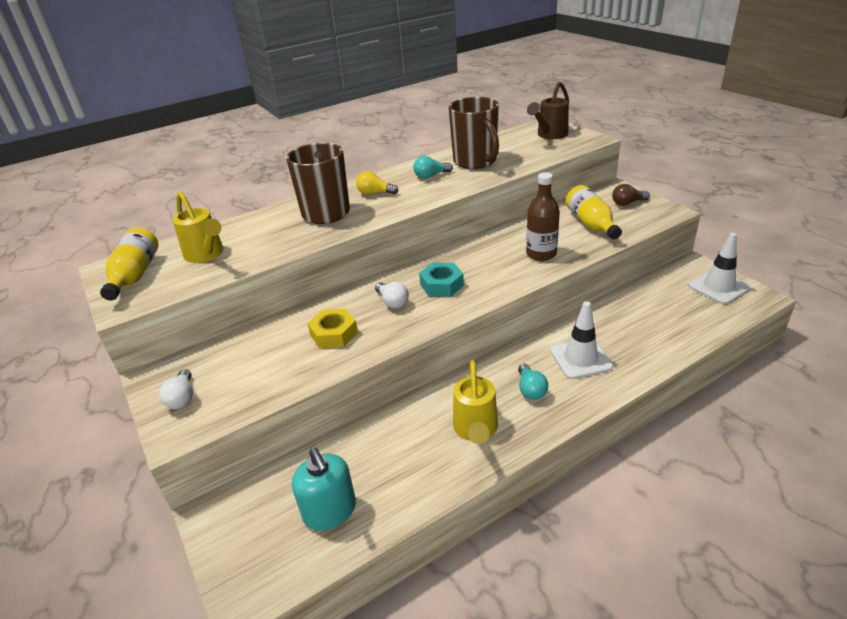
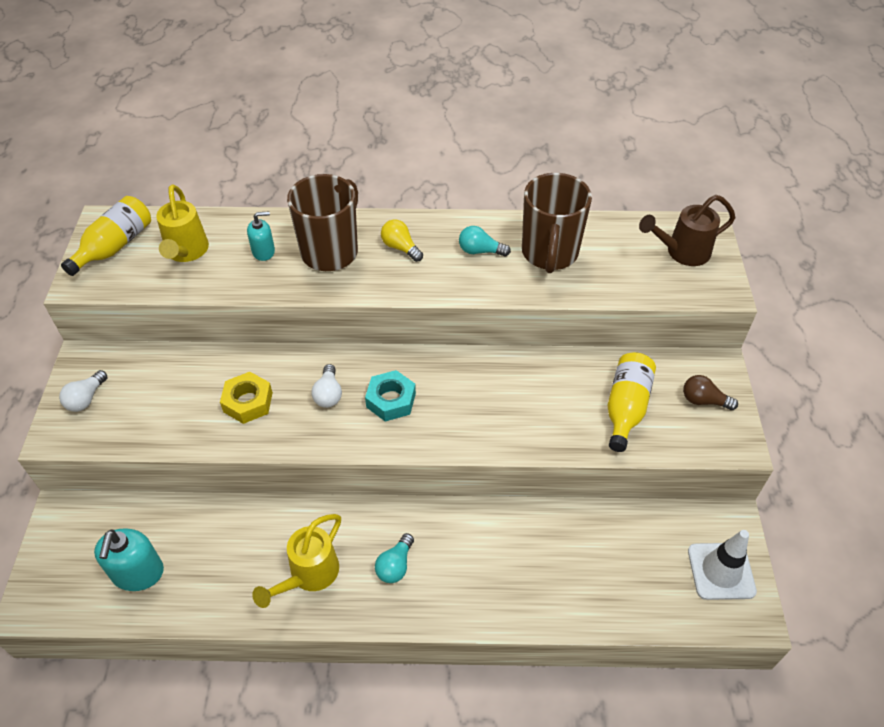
camera: 30 degrees right, 15 degrees up
brown bottle [526,172,560,261] -> none
white traffic cone [550,301,613,379] -> none
none -> turquoise soap dispenser [247,211,275,261]

